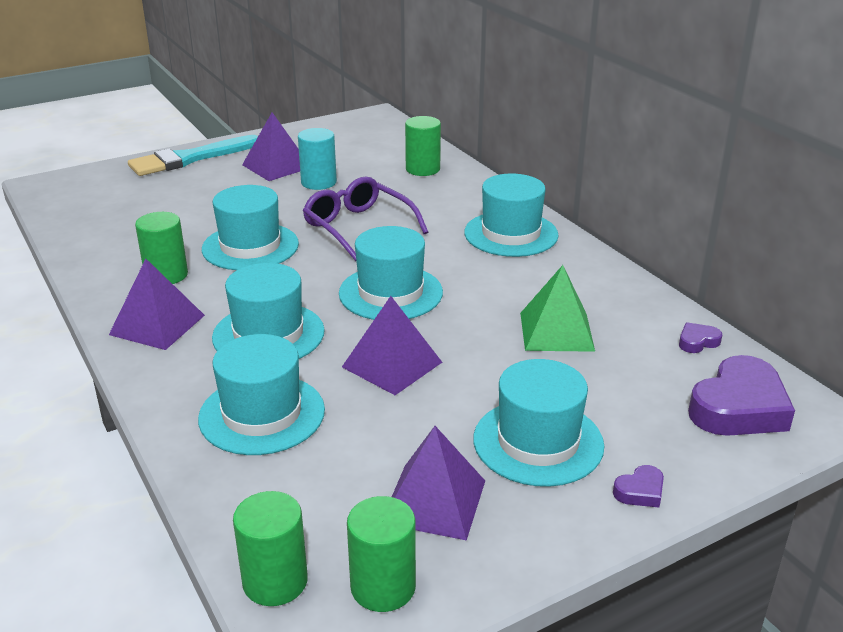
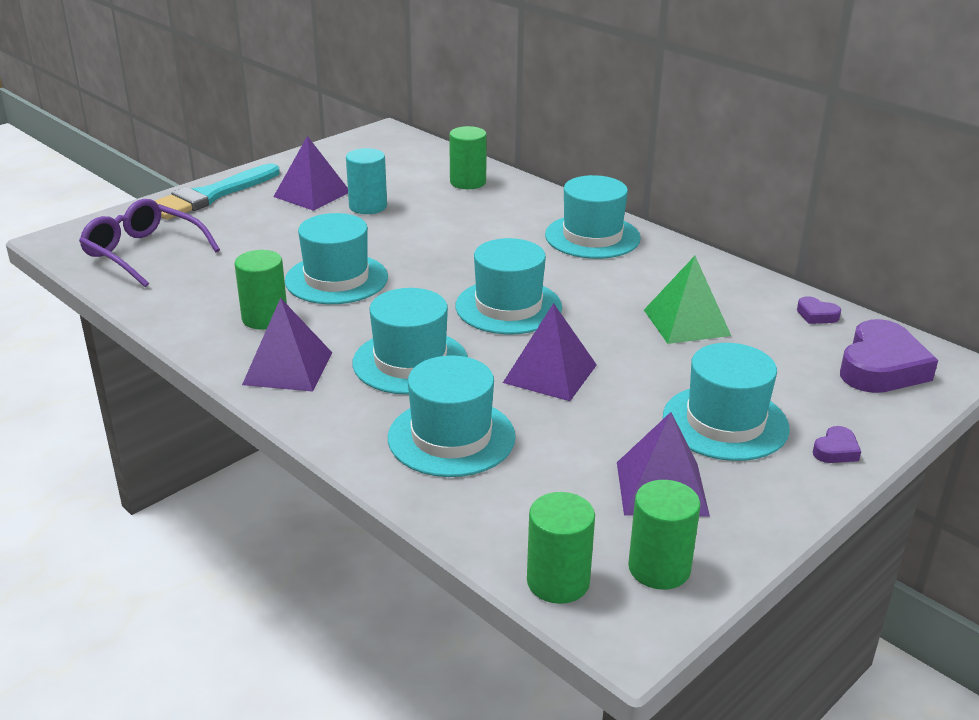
camera: 15 degrees left, 0 degrees up
purple glasses [303,176,429,261] -> purple glasses moved to [79,199,220,287]
purple heart [679,322,722,353] -> purple heart turned 105 degrees counterclockwise [797,296,841,324]

